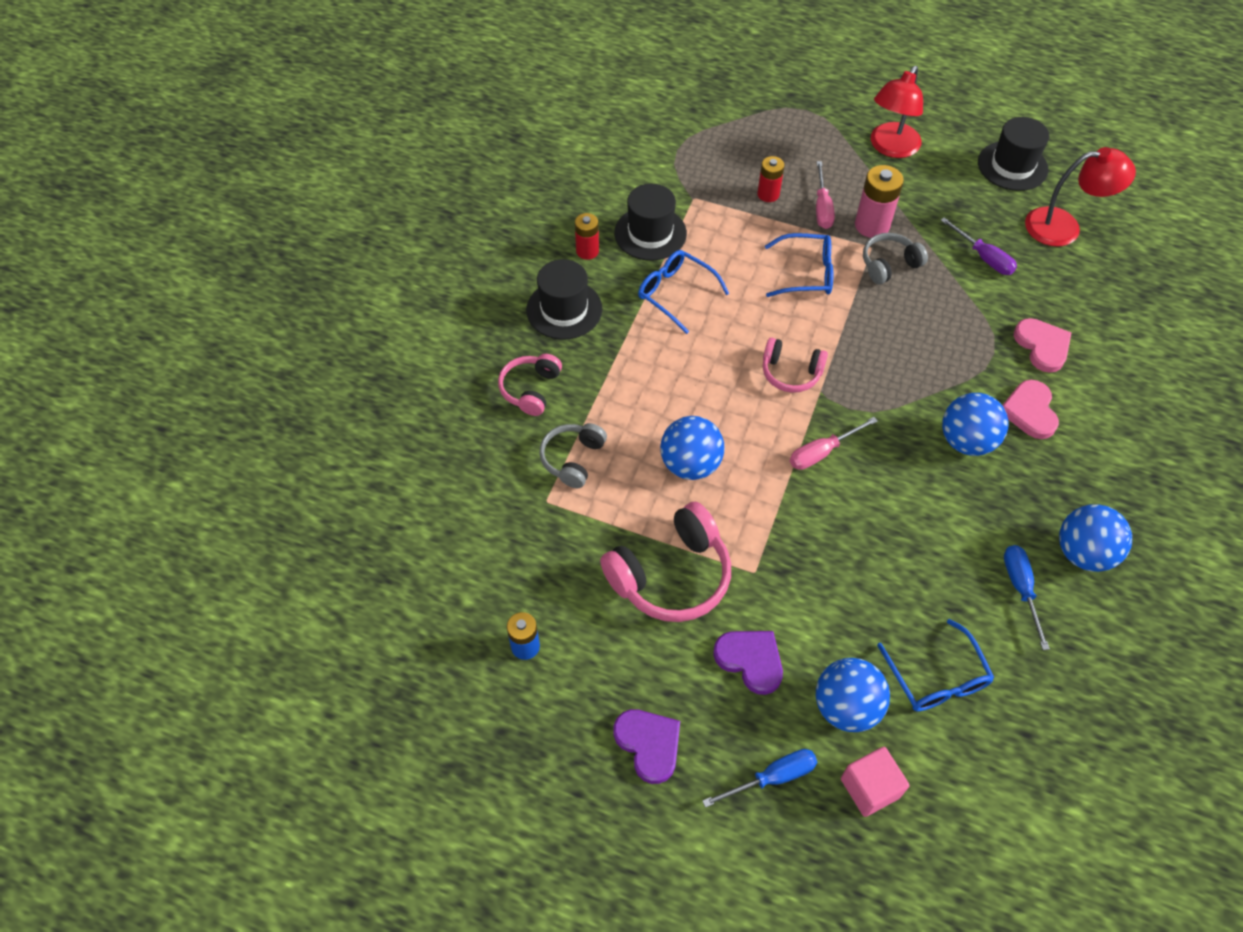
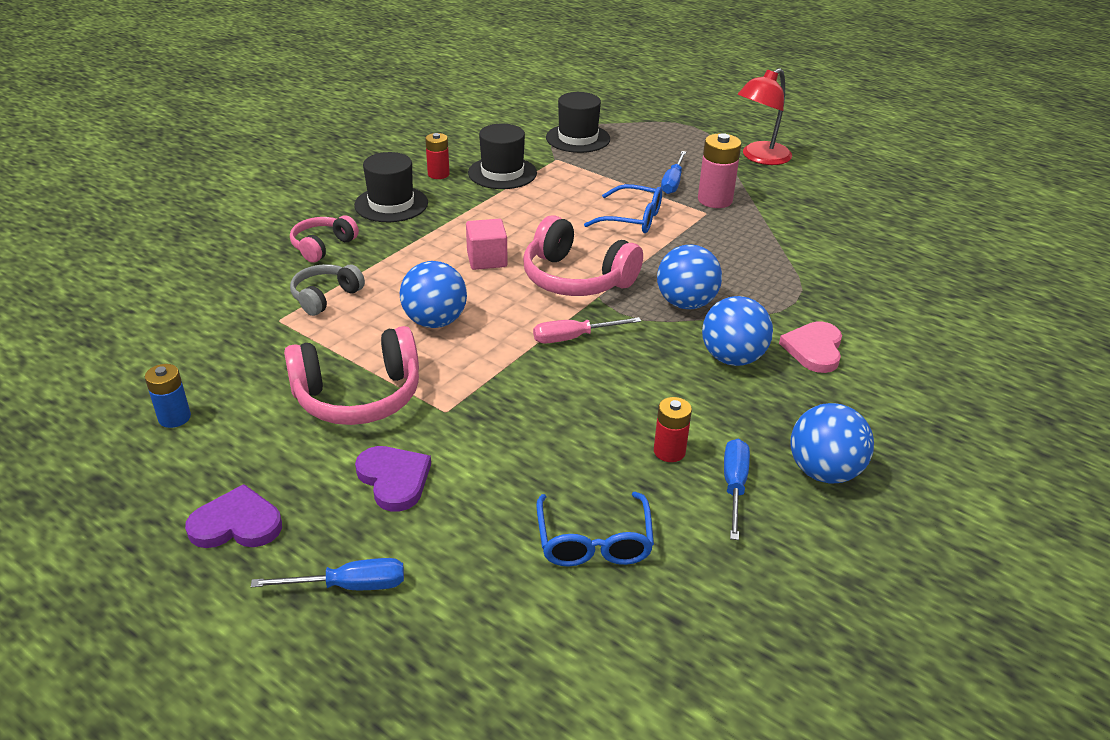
camera: 15 degrees right, 20 degrees down
purple heart [613,709,680,784] -> purple heart turned 75 degrees counterclockwise [185,484,282,548]
blue glasses [638,250,730,334] -> none
red battery [757,156,784,202] -> red battery moved to [654,397,692,462]
pink headphones [763,338,828,393] -> pink headphones [523,215,643,296], size x1.70
pink screwdriver [816,161,835,229] -> blue screwdriver [661,151,686,194]
blue ball [816,658,890,732] -> blue ball moved to [657,245,722,309]
pink cube [841,747,910,817] -> pink cube moved to [466,219,508,270]
grey headphones [863,233,928,284] -> none
purple screwdriver [940,217,1017,275] -> none
black hat [978,117,1049,191] -> black hat moved to [546,92,610,153]
pink heart [1014,318,1072,373] -> none
red lamp [1025,147,1136,247] -> none

